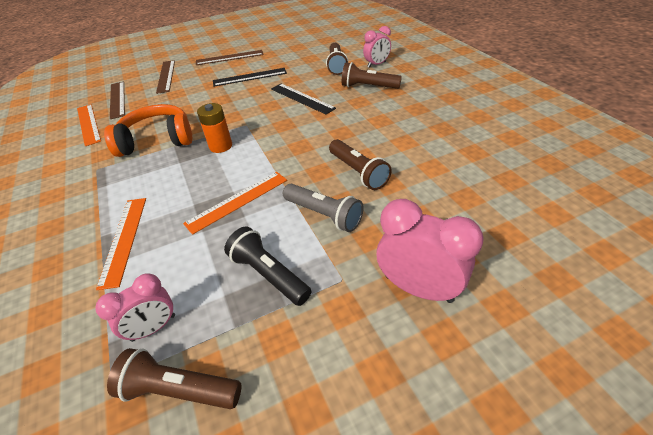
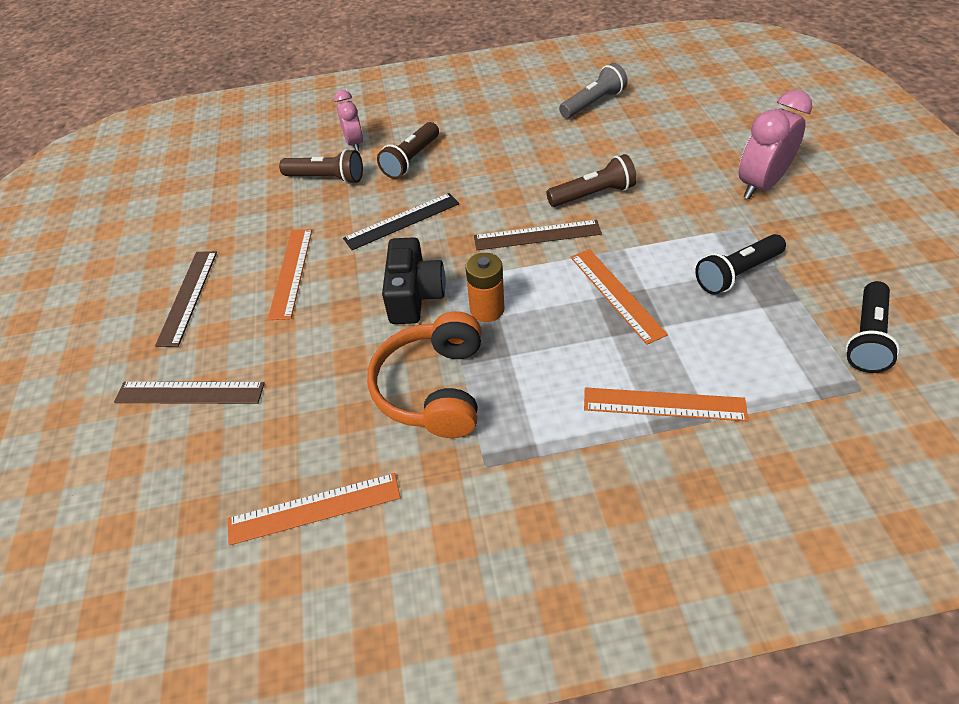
camera: 75 degrees left, 5 degrees up
pink clock [95,274,175,342] -> none
brown flashlight [107,348,242,409] -> black flashlight [846,281,900,373]
brown ruler [110,82,125,119] -> brown ruler moved to [474,220,602,250]
black ruler [213,68,287,87] -> orange ruler [268,229,312,320]
grey flashlight [283,184,363,232] -> grey flashlight moved to [559,63,628,118]
none -> black camera [382,237,446,324]

